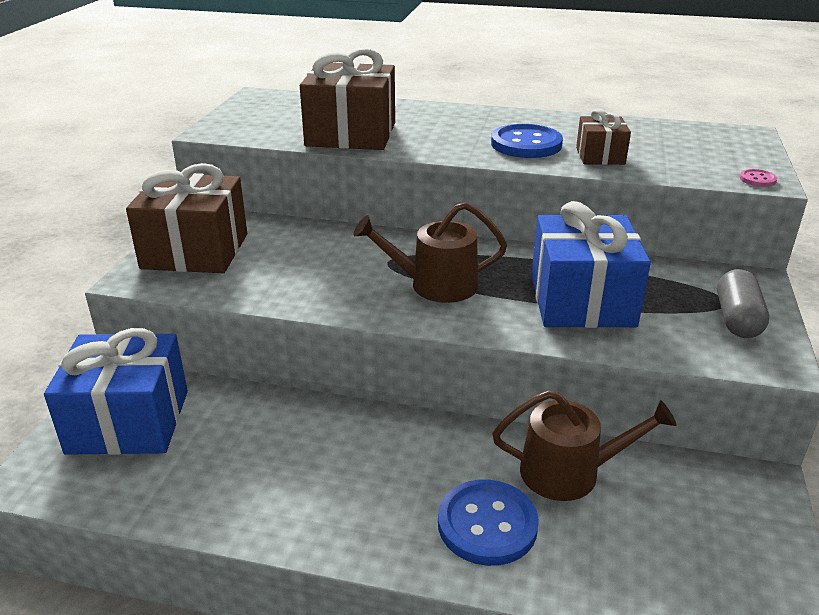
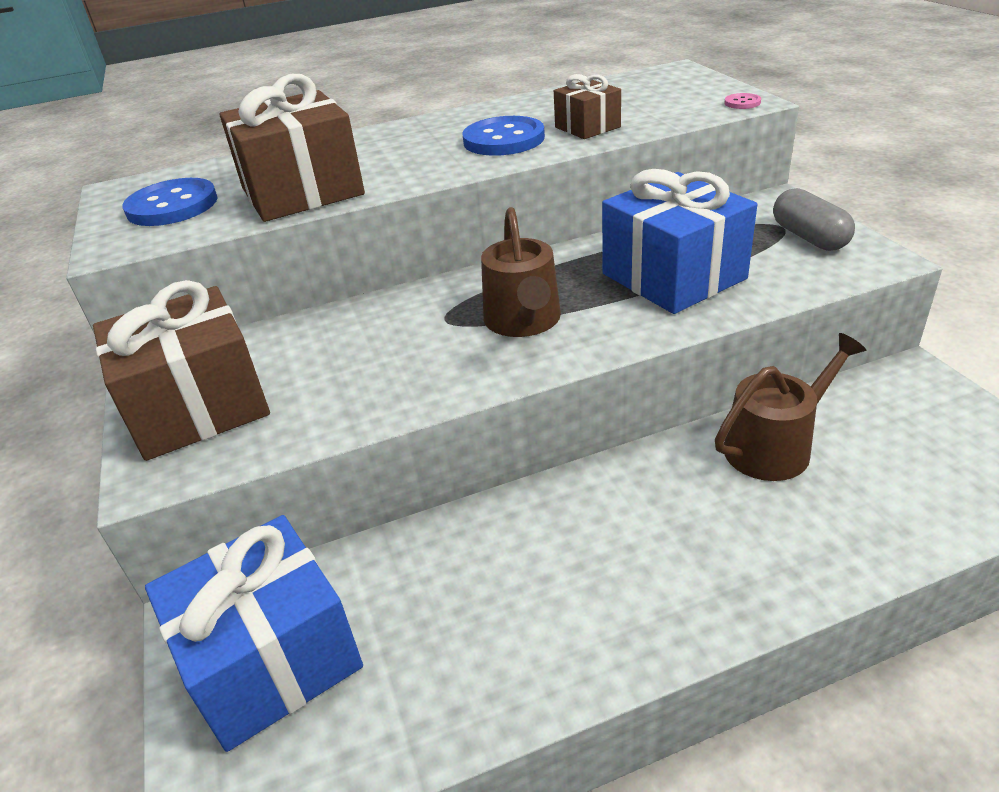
camera: 30 degrees left, 5 degrees up
brown watering can [353,202,507,303] -> brown watering can turned 60 degrees counterclockwise [481,207,561,337]
blue button [438,480,539,566] -> blue button moved to [123,178,218,226]

